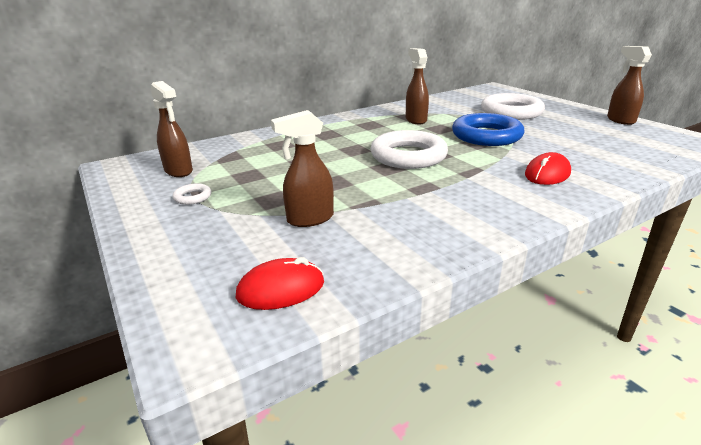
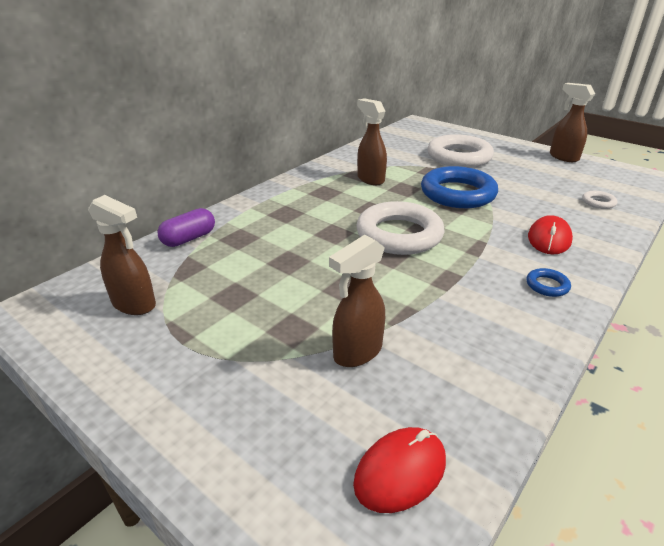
camera: 20 degrees left, 5 degrees up
white ring [173,183,211,205] -> white ring moved to [582,191,617,209]
none -> purple capsule [158,208,215,247]
none -> blue ring [526,268,571,297]

